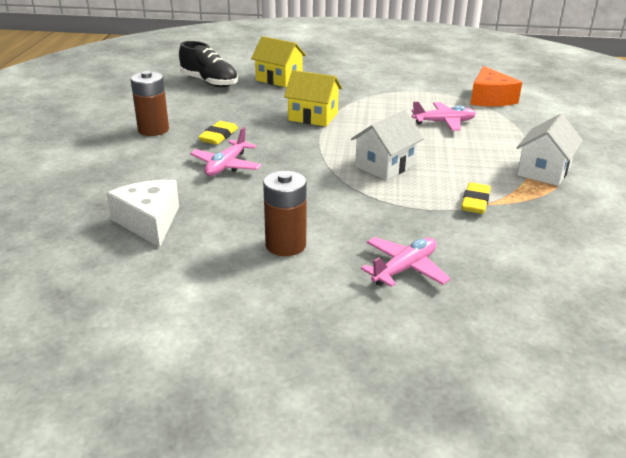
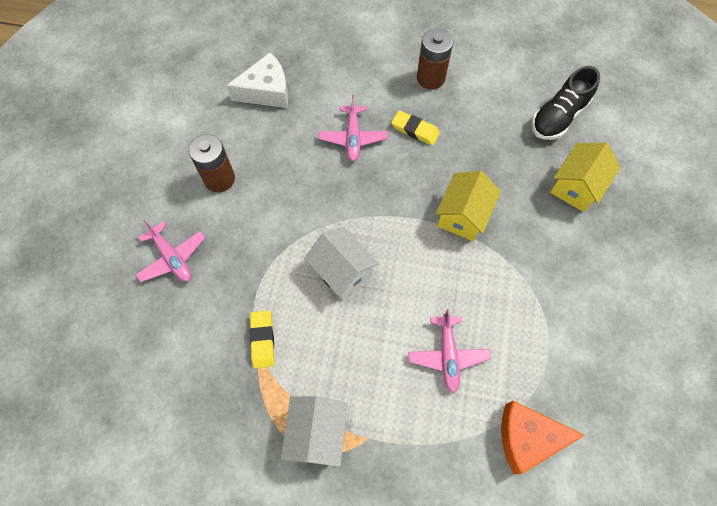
camera: 95 degrees right, 35 degrees up
pink plane [190,127,262,176] -> pink plane turned 120 degrees counterclockwise [318,95,388,162]
yellow eraser [461,182,491,214] -> yellow eraser turned 60 degrees clockwise [250,311,274,368]
white house [517,114,583,186] -> white house turned 60 degrees clockwise [281,396,348,467]

